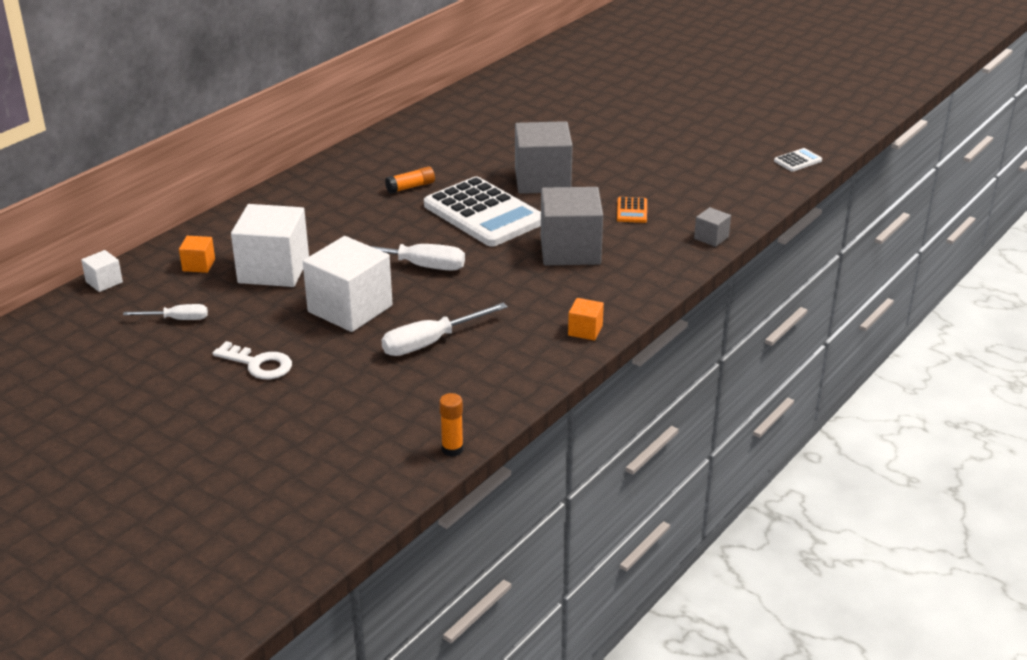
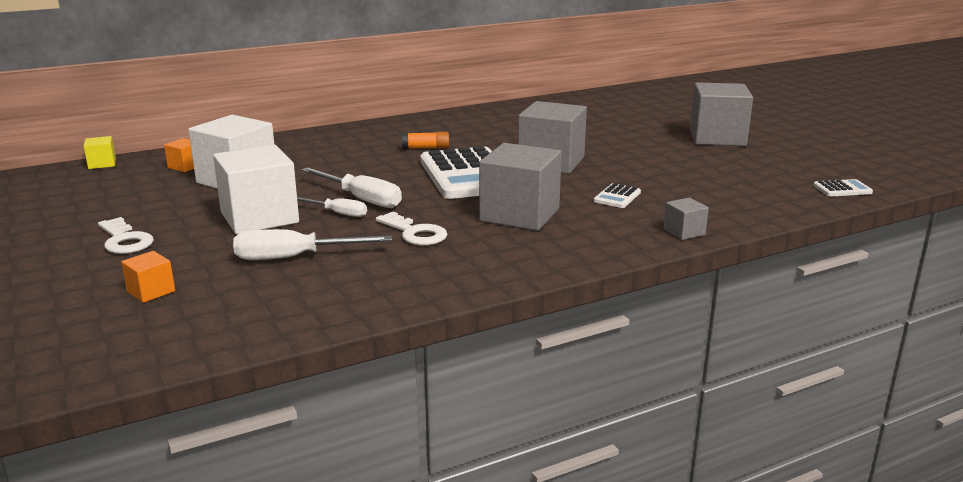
camera: 25 degrees right, 10 degrees down
white cube [81,250,123,292] -> yellow cube [84,136,116,169]
white screwdriver [123,304,208,320] -> white screwdriver moved to [297,197,367,217]
orange glue stick [439,393,463,457] -> none
orange cube [568,298,604,341] -> orange cube moved to [121,251,175,303]
orange calculator [617,197,647,223] -> white calculator [594,183,641,208]
none -> white key [376,212,447,245]
none -> grey cube [690,82,753,146]

